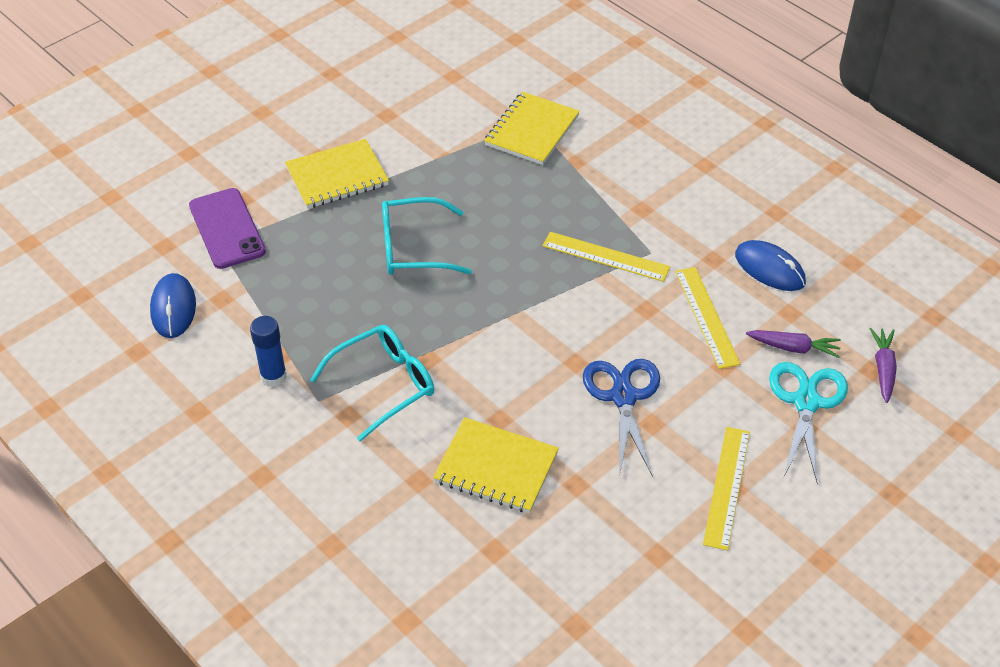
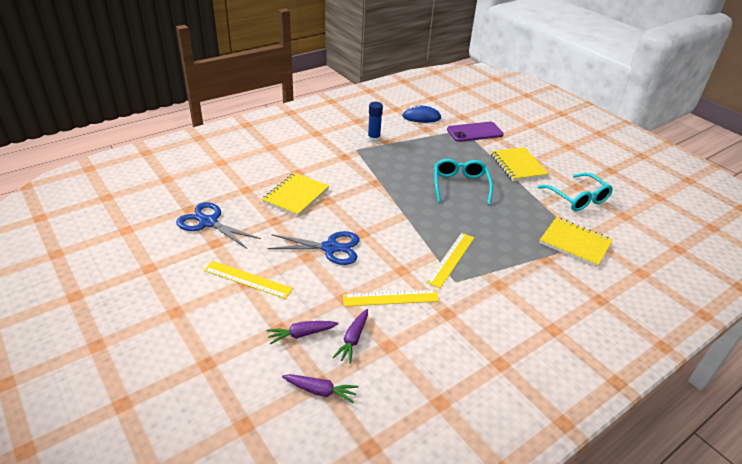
camera: 95 degrees right, 10 degrees down
turquoise glasses [310,325,434,442] -> turquoise glasses moved to [538,173,613,211]
blue mouse [735,240,806,291] -> none
turquoise scissors [769,362,848,485] -> purple carrot [267,321,339,345]
none -> blue scissors [176,202,261,248]

